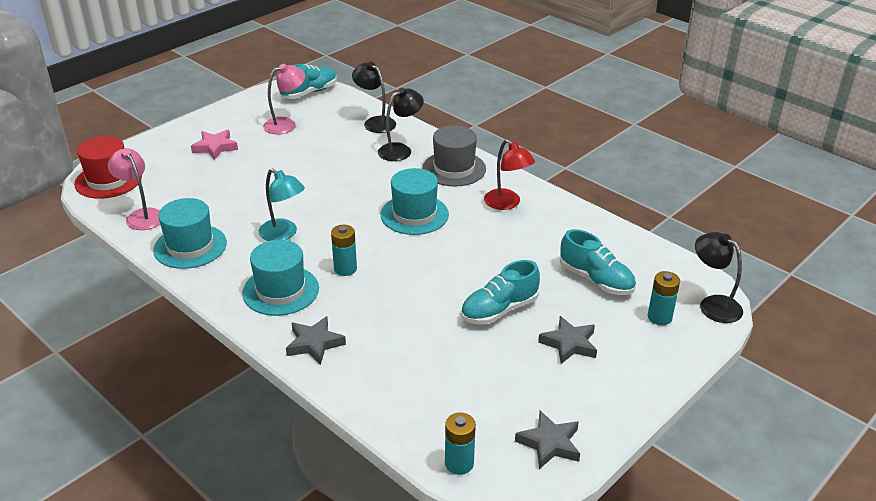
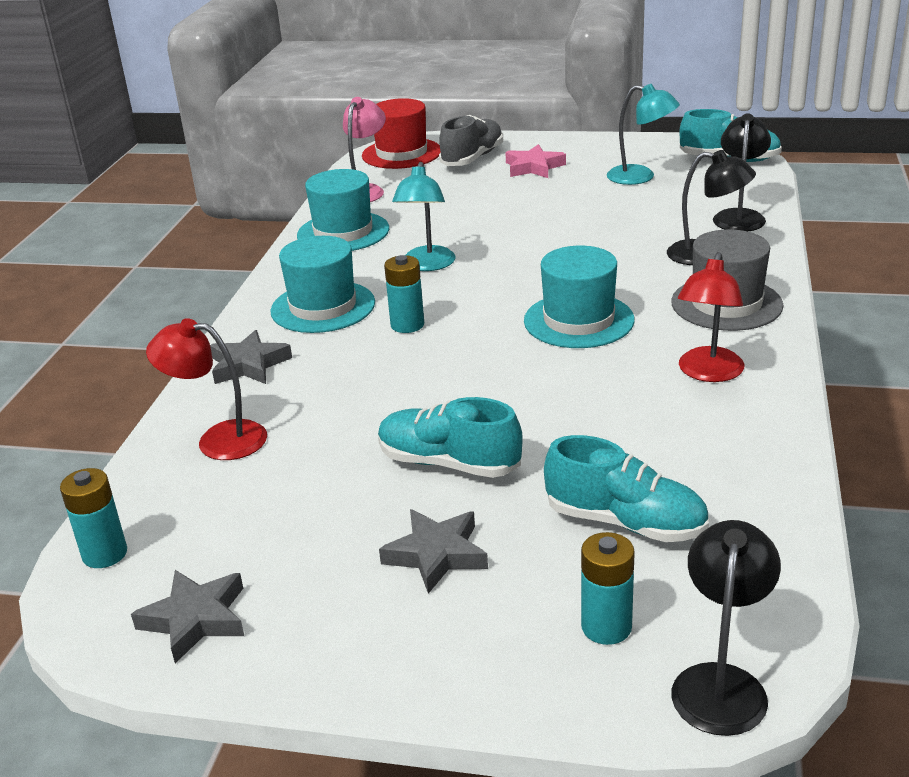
camera: 60 degrees right, 5 degrees down
pink lamp [263,64,305,134] -> turquoise lamp [607,84,680,185]
turquoise shoe [560,229,636,295] -> turquoise shoe turned 75 degrees counterclockwise [544,435,709,542]
none -> red lamp [146,318,267,460]
none -> grey shoe [439,115,503,166]

